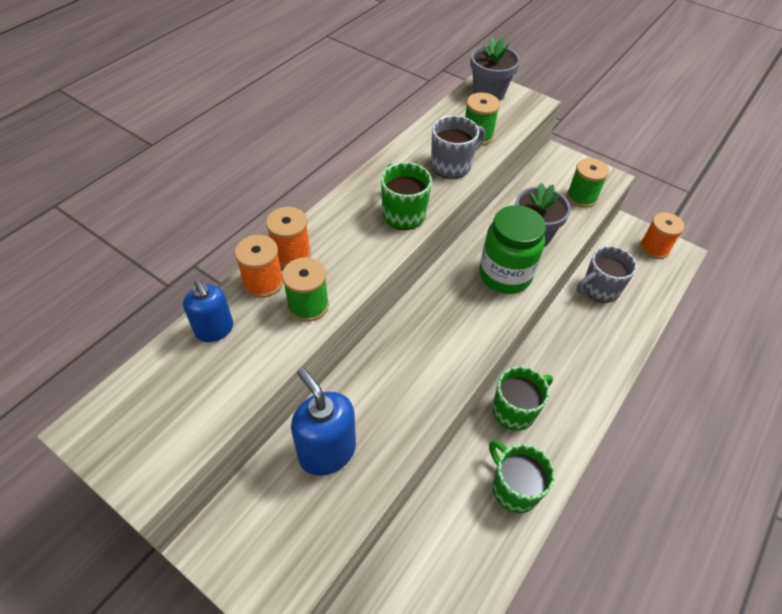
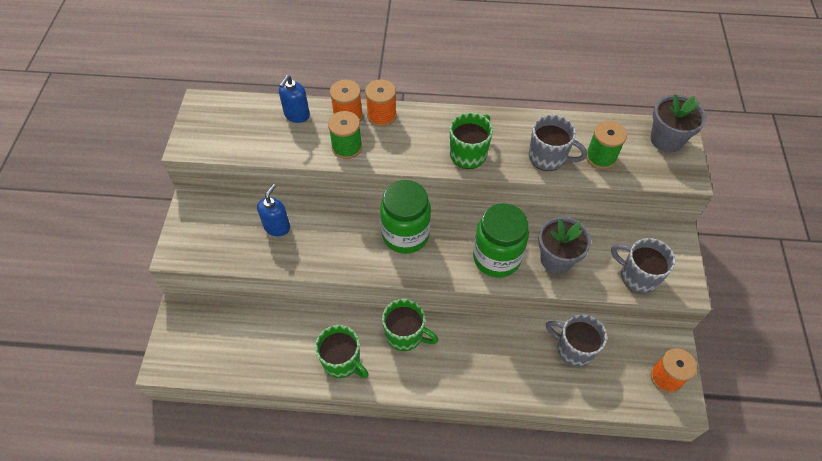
camera: 60 degrees right, 5 degrees up
blue soap dispenser [291,368,356,476] -> blue soap dispenser [257,184,290,236], size x0.66
green mug [489,440,555,513] -> green mug turned 105 degrees clockwise [315,325,369,378]
green spool [567,158,609,208] -> grey mug [611,238,676,294]
none -> green jar [380,180,431,254]

